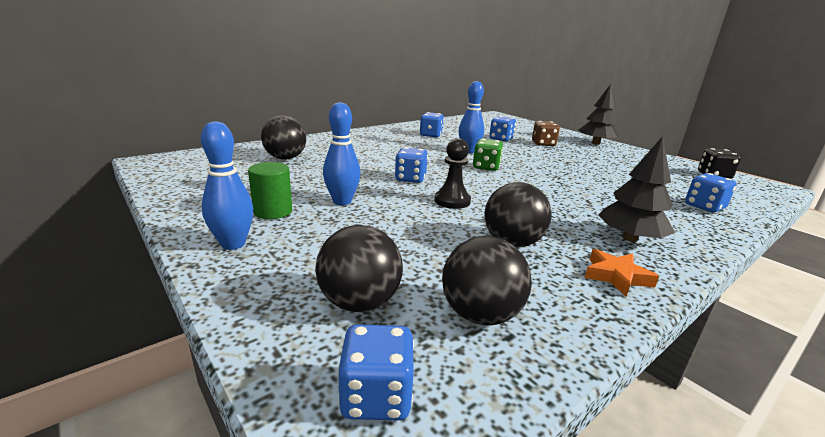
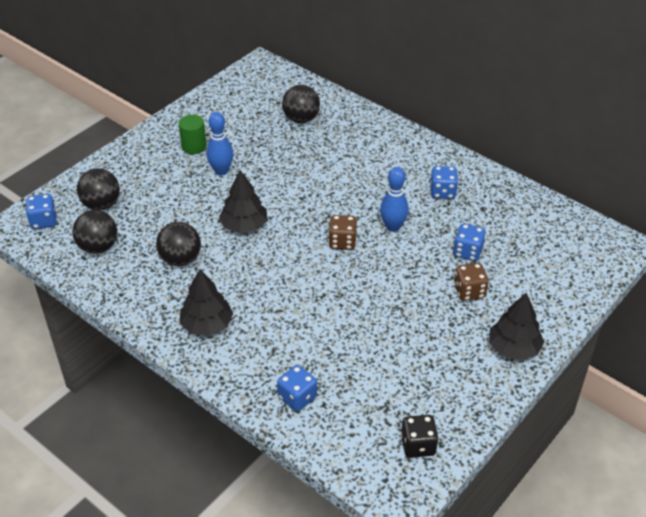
camera: 80 degrees right, 20 degrees up
blue bowling pin [201,121,253,250] -> none
blue dice [395,147,428,183] -> none
black pawn [434,138,471,209] -> black tree [219,170,267,233]
green dice [473,139,503,171] -> brown dice [328,215,357,250]
orange star [585,249,659,297] -> none

